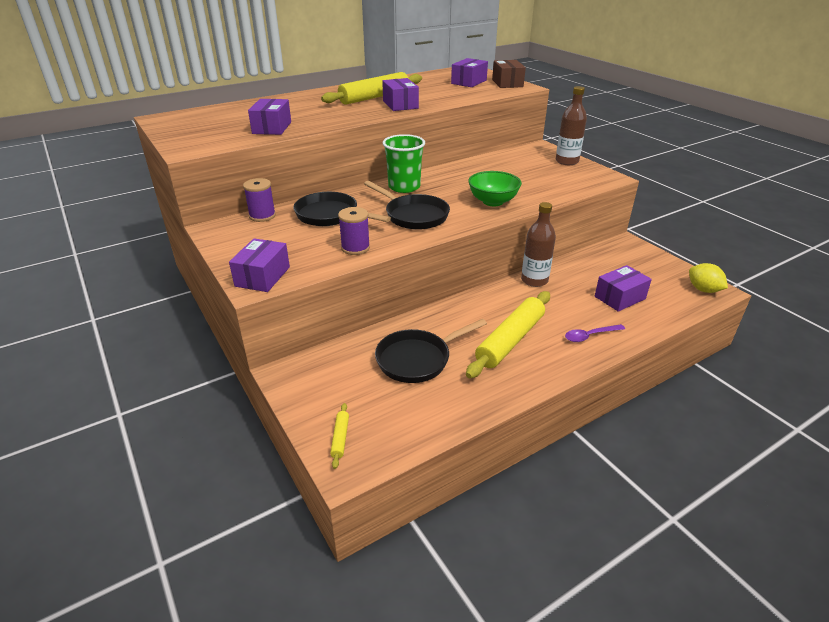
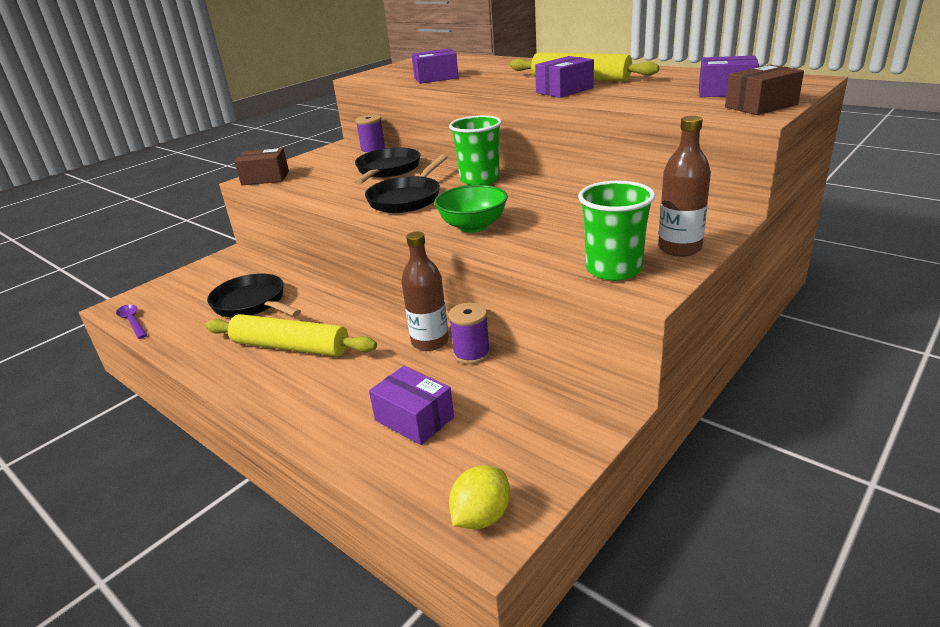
camera: 75 degrees right, 5 degrees down
purple box [229,238,290,292] -> brown box [234,148,289,185]
yellow rolling pin [330,403,349,469] -> none
purple spool [338,207,370,255] -> purple spool moved to [449,302,490,365]
purple spoon [565,324,625,342] -> purple spoon moved to [116,304,147,339]
none -> green cup [578,181,655,281]

